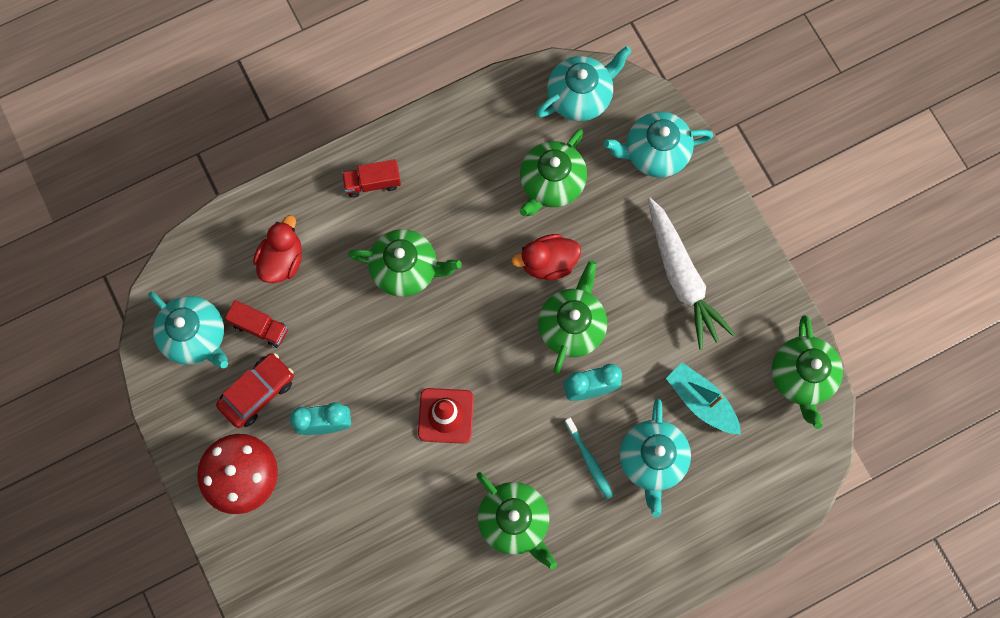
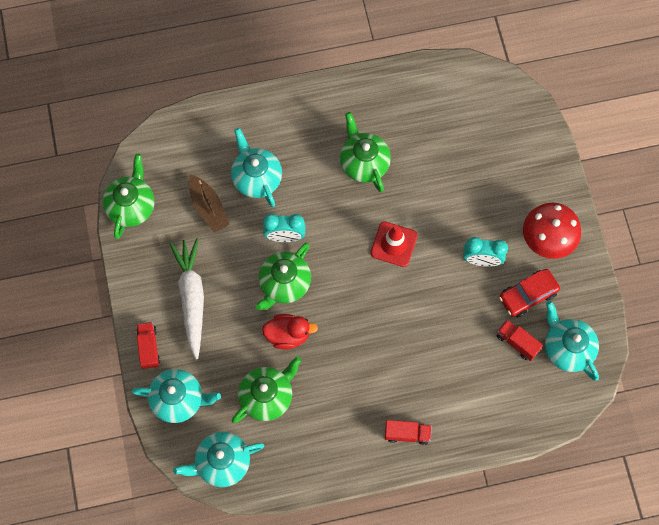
camera: 165 degrees left, 5 degrees down
red duck [253,215,302,283] -> none
green teapot [348,229,462,297] -> none
turquoise toothbrush [565,418,613,500] -> none
turquoise teapot [620,399,691,517] -> turquoise teapot turned 45 degrees counterclockwise [231,128,282,207]
turquoise boat [666,362,741,434] -> brown boat [189,174,230,233]
none -> red truck [137,322,160,369]

